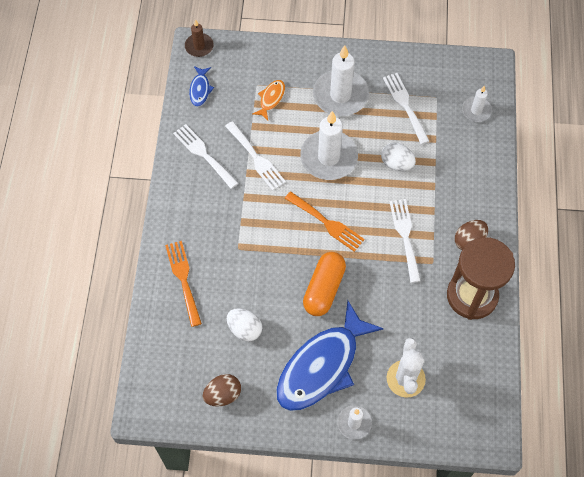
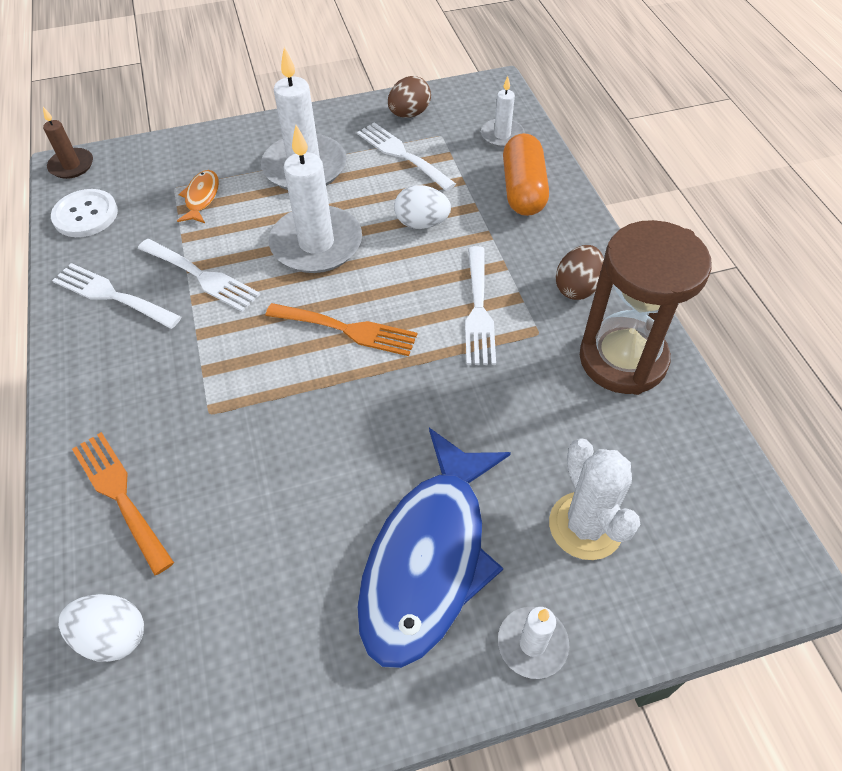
camera: 20 degrees left, 10 degrees down
blue fish [189,66,214,107] -> white button [51,189,118,237]
brown egg [203,374,241,407] -> brown egg moved to [388,76,431,118]
white egg [227,308,262,341] -> white egg moved to [59,594,144,662]
orange capsule [303,252,346,316] -> orange capsule moved to [503,133,549,216]
white fork [390,199,421,283] -> white fork turned 150 degrees counterclockwise [465,246,496,365]

